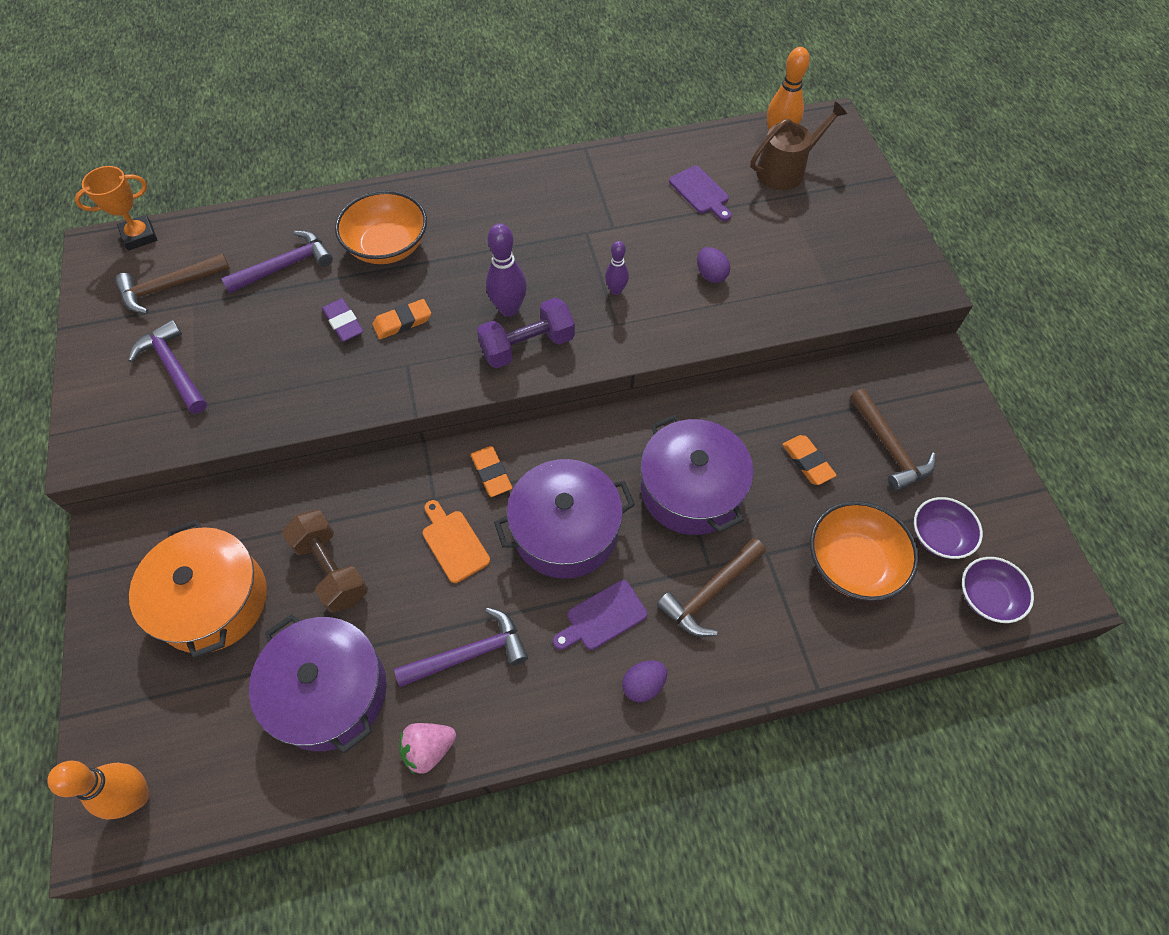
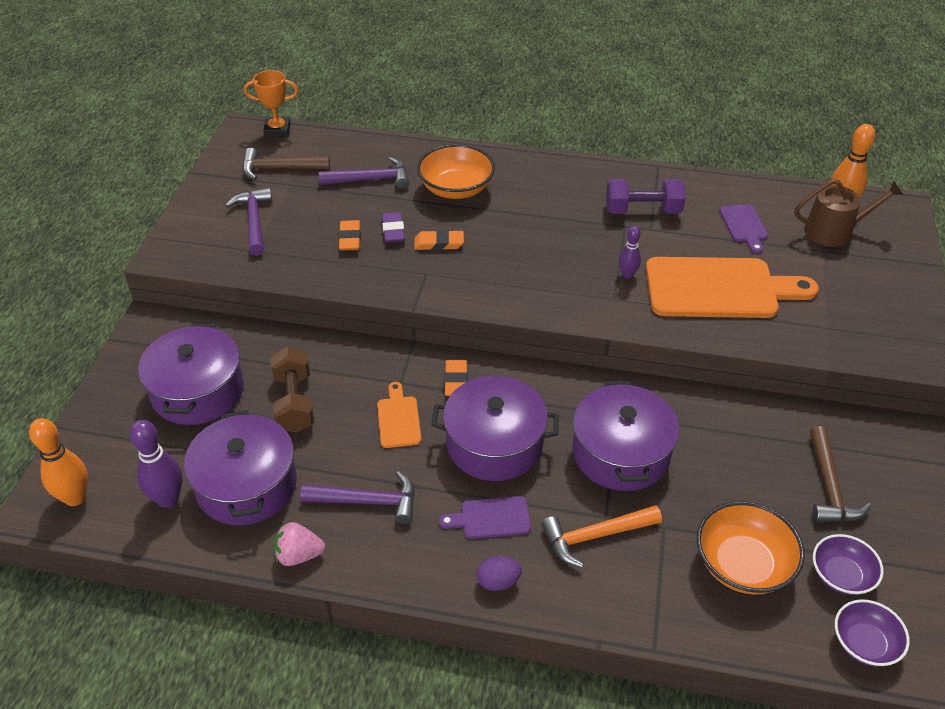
camera: 25 degrees right, 15 degrees down
orange pot [129,520,267,658] -> purple pot [138,324,244,425]
purple dumbbell [477,298,575,368] -> purple dumbbell moved to [606,179,686,214]
purple bowling pin [486,223,527,317] -> purple bowling pin moved to [130,420,182,508]
brown hammer [657,538,766,637] -> orange hammer [541,505,662,568]
purple egg [697,247,730,283] -> orange cutting board [646,257,819,318]
orange eraser [782,435,837,485] -> orange eraser moved to [339,220,361,251]

